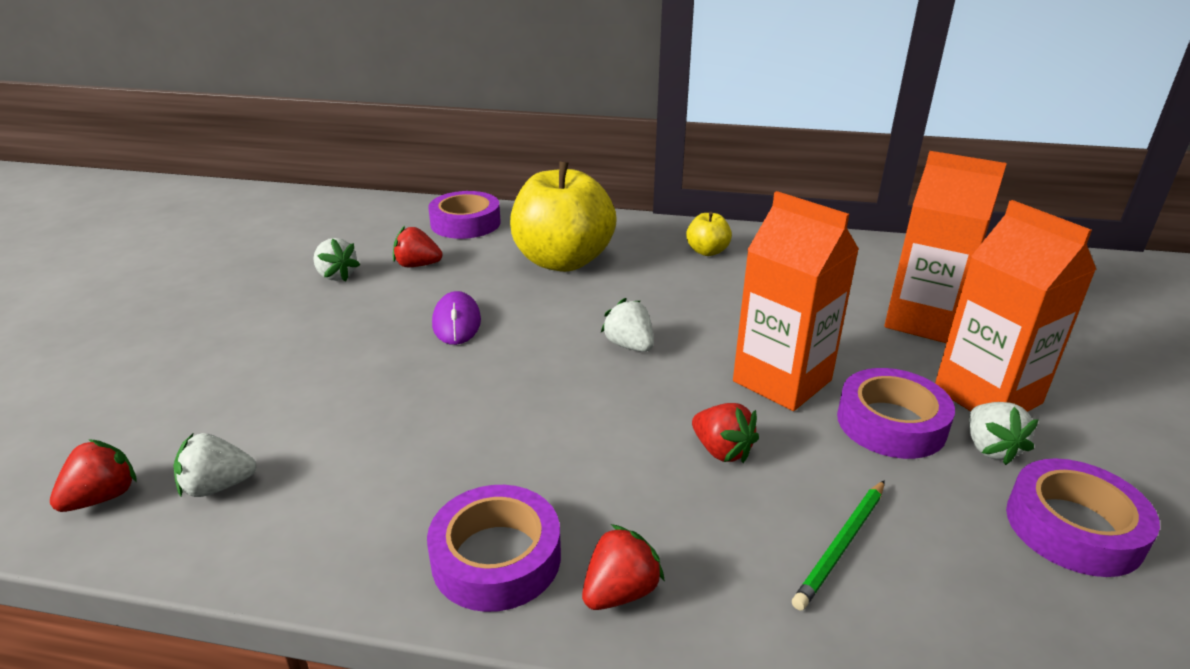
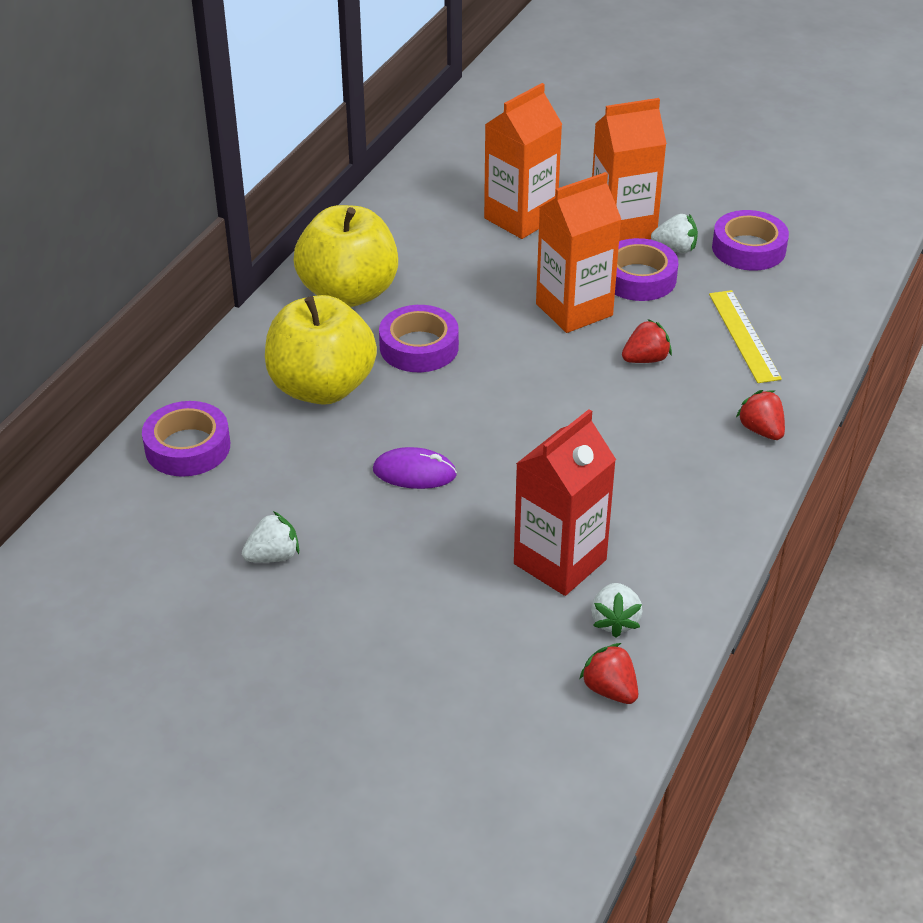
camera: 75 degrees left, 10 degrees up
red strawberry [393,226,443,267] -> none
purple tape [427,485,561,612] -> purple tape moved to [379,305,459,372]
white strawberry [601,298,654,352] -> none
yellow apple [686,212,732,256] -> yellow apple [294,205,398,307], size x2.27
green pencil [792,480,885,610] -> yellow ruler [709,290,782,383]
none -> red carton [514,409,616,596]

